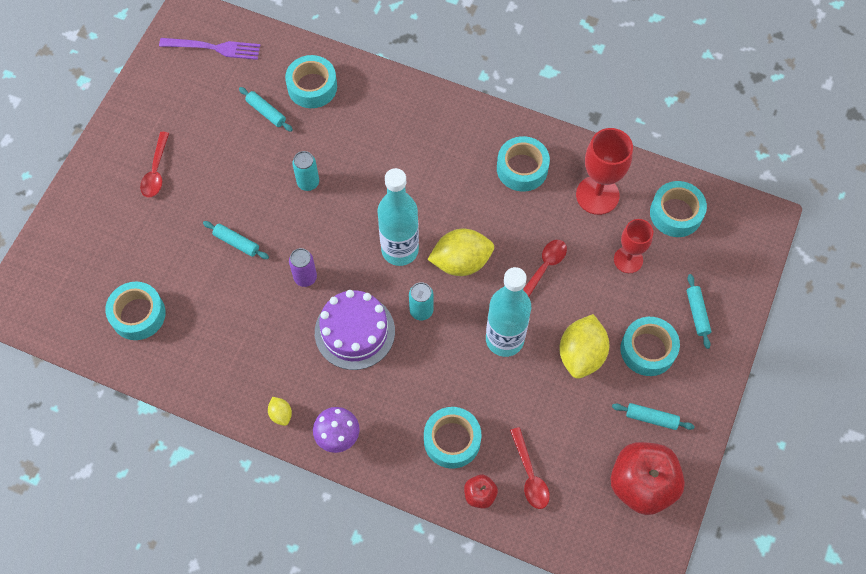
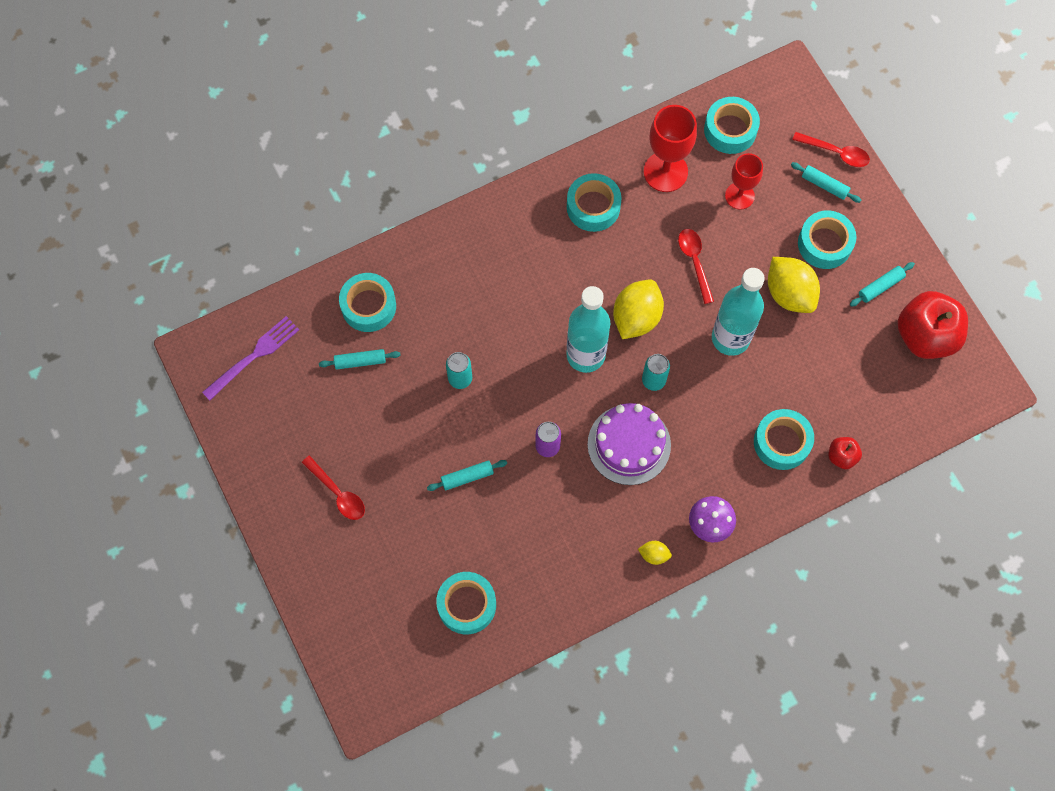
camera: 50 degrees left, 5 degrees up
red spoon [510,427,550,509] -> red spoon moved to [792,132,870,167]

